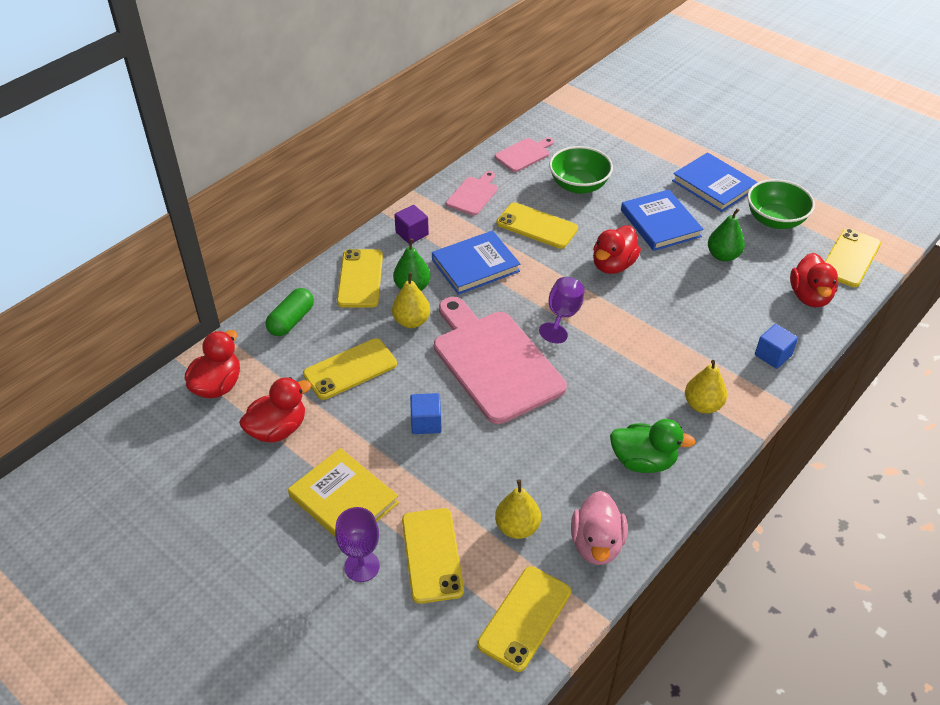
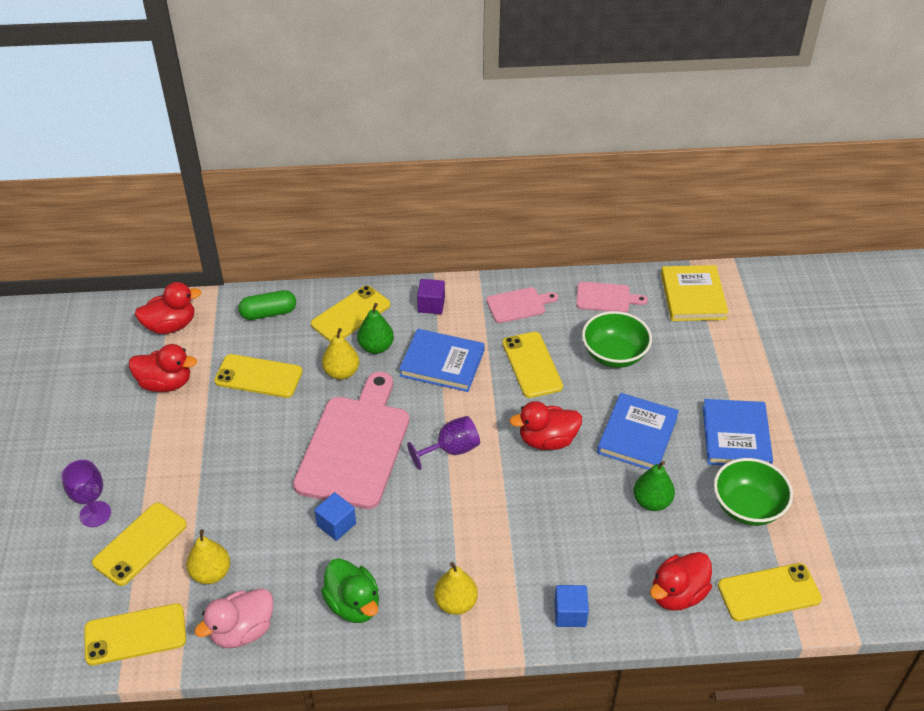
camera: 45 degrees right, 0 degrees up
yellow book [288,448,399,537] -> yellow book moved to [661,265,729,321]
blue cube [410,393,442,434] -> blue cube moved to [314,492,356,541]

